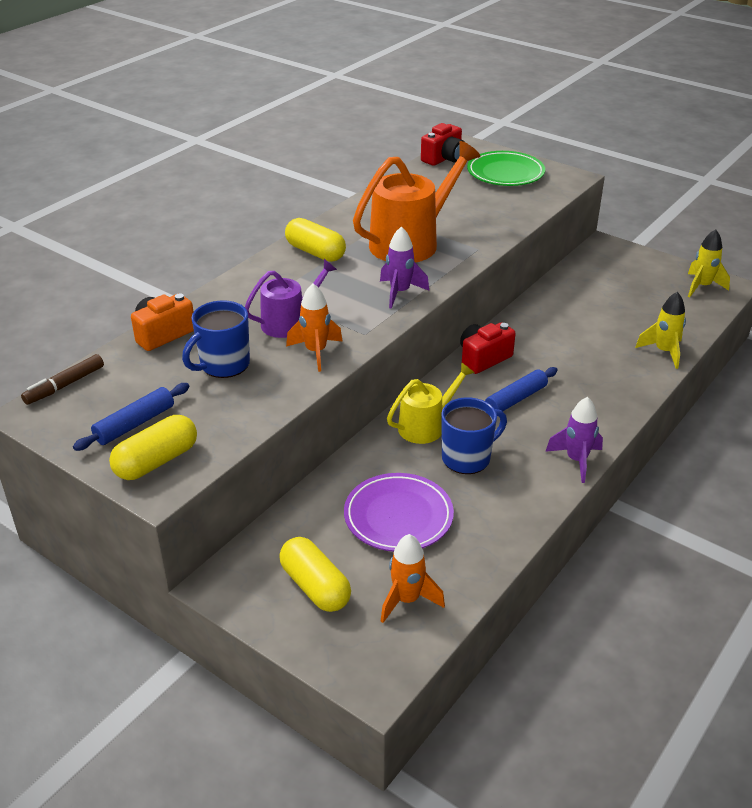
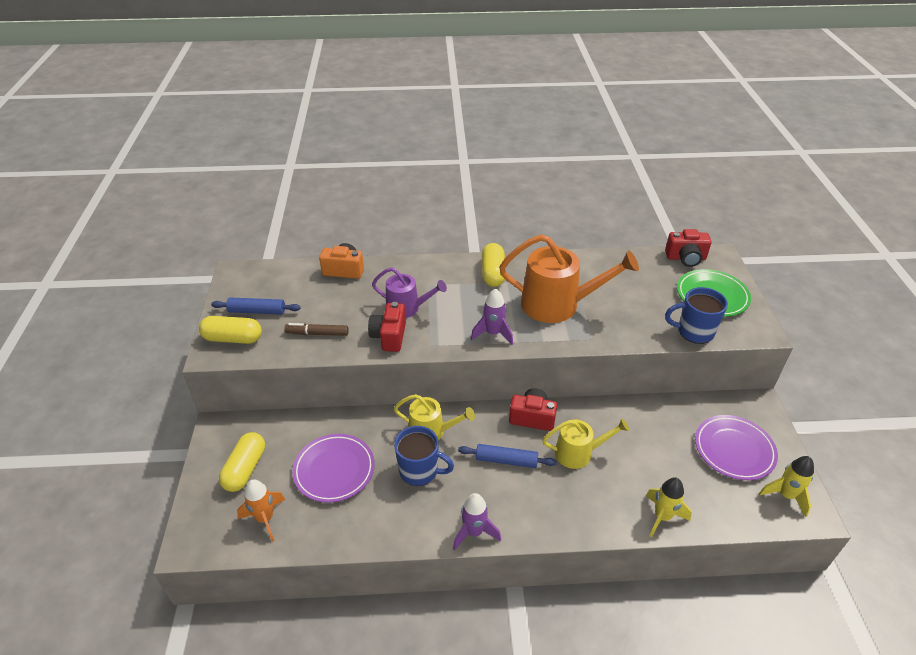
camera: 50 degrees right, 5 degrees up
brown marker [21,354,104,405] -> brown marker moved to [284,323,349,336]
blue mug [182,301,250,378] -> blue mug moved to [665,287,728,344]
orange rocket [286,284,343,372] -> red camera [368,302,406,352]
none -> yellow watering can [542,418,629,469]
none -> purple plate [695,415,778,480]

